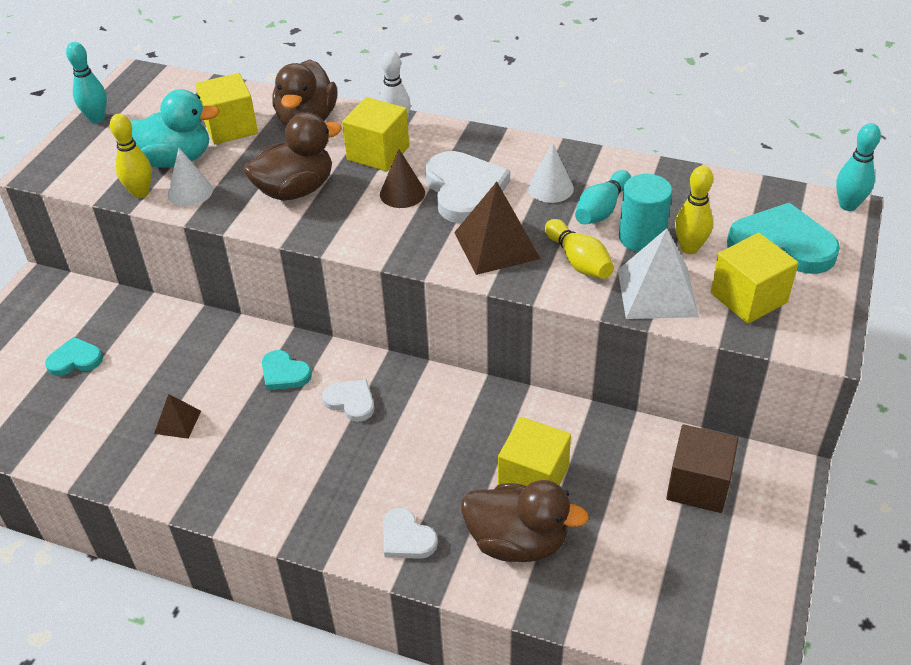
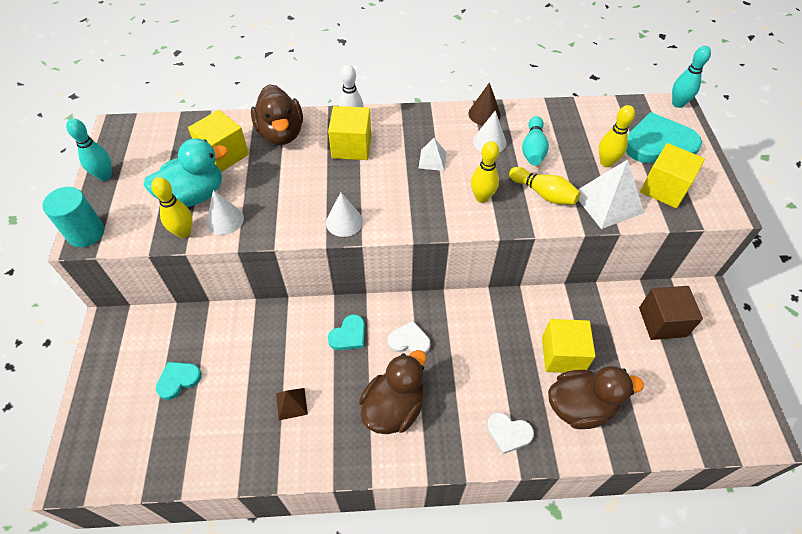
camera: 25 degrees left, 10 degrees up
brown duck [243,112,342,201] -> brown duck moved to [359,350,426,434]
turquoise heart [262,350,312,390] -> turquoise heart turned 60 degrees counterclockwise [328,314,365,350]
brown cone [380,149,425,208] -> brown cone moved to [468,82,501,125]
white heart [425,151,510,224] -> white pyramid [418,138,446,171]
brown pyramid [454,182,540,275] -> yellow bowling pin [471,141,499,203]
turquoise cylinder [619,174,672,252] -> turquoise cylinder moved to [42,187,104,247]
none -> white cone [326,192,363,237]

